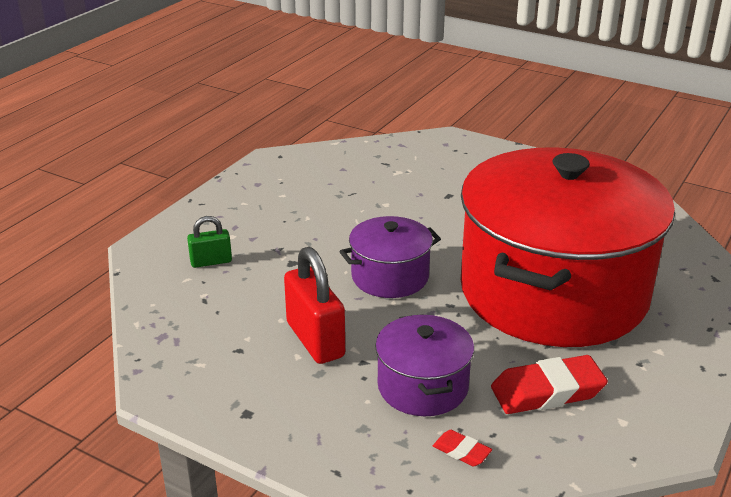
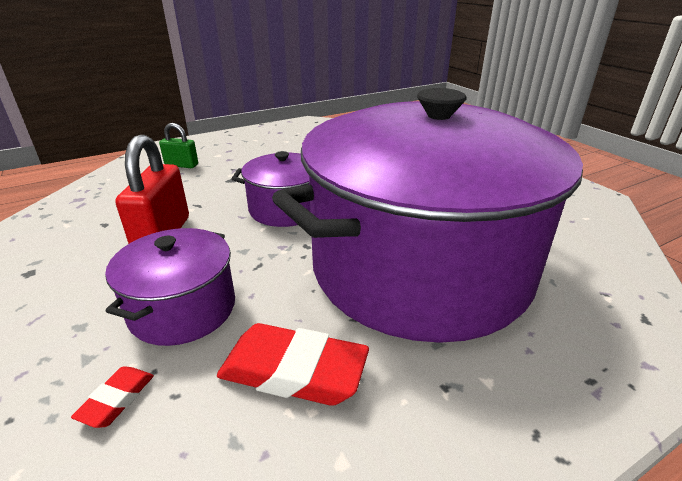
camera: 30 degrees right, 0 degrees up
red eraser [433,430,492,467] -> red eraser turned 45 degrees clockwise [71,367,154,428]
red pot [460,147,675,347] -> purple pot [272,88,583,343]

